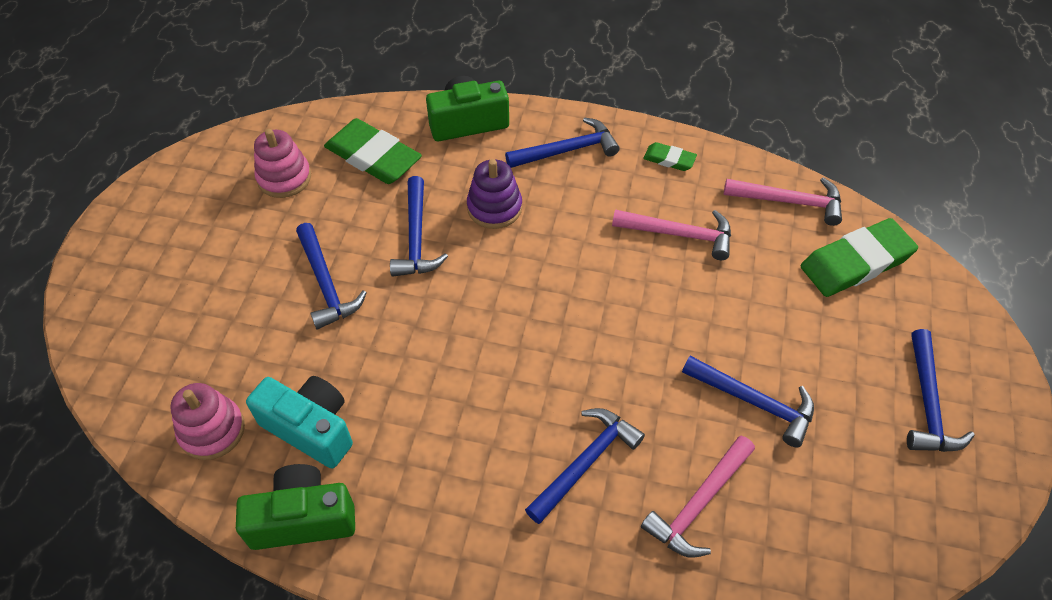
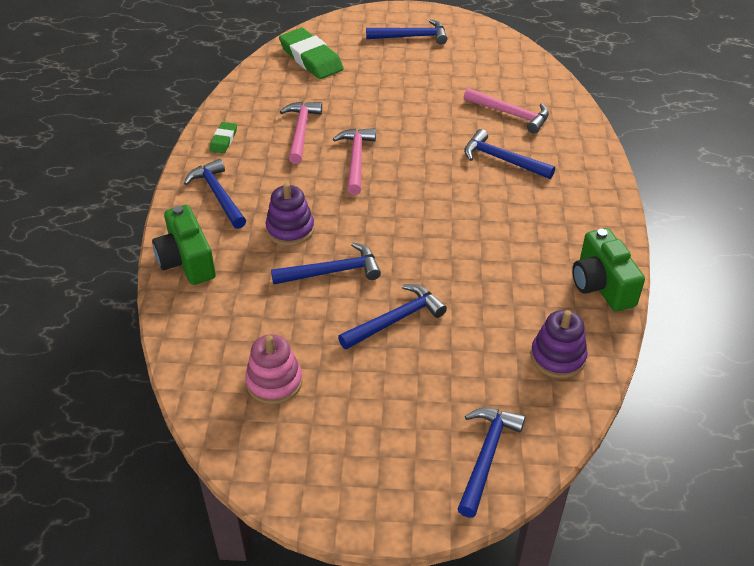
camera: 100 degrees left, 10 degrees down
pink stacking toy [170,383,245,460] -> purple stacking toy [531,310,588,378]
turquoise camera [246,376,353,468] -> none
green eraser [324,118,422,184] -> none
blue hammer [682,356,814,447] -> blue hammer moved to [458,408,525,518]
pink hammer [724,178,842,226] -> pink hammer moved to [333,128,376,195]

